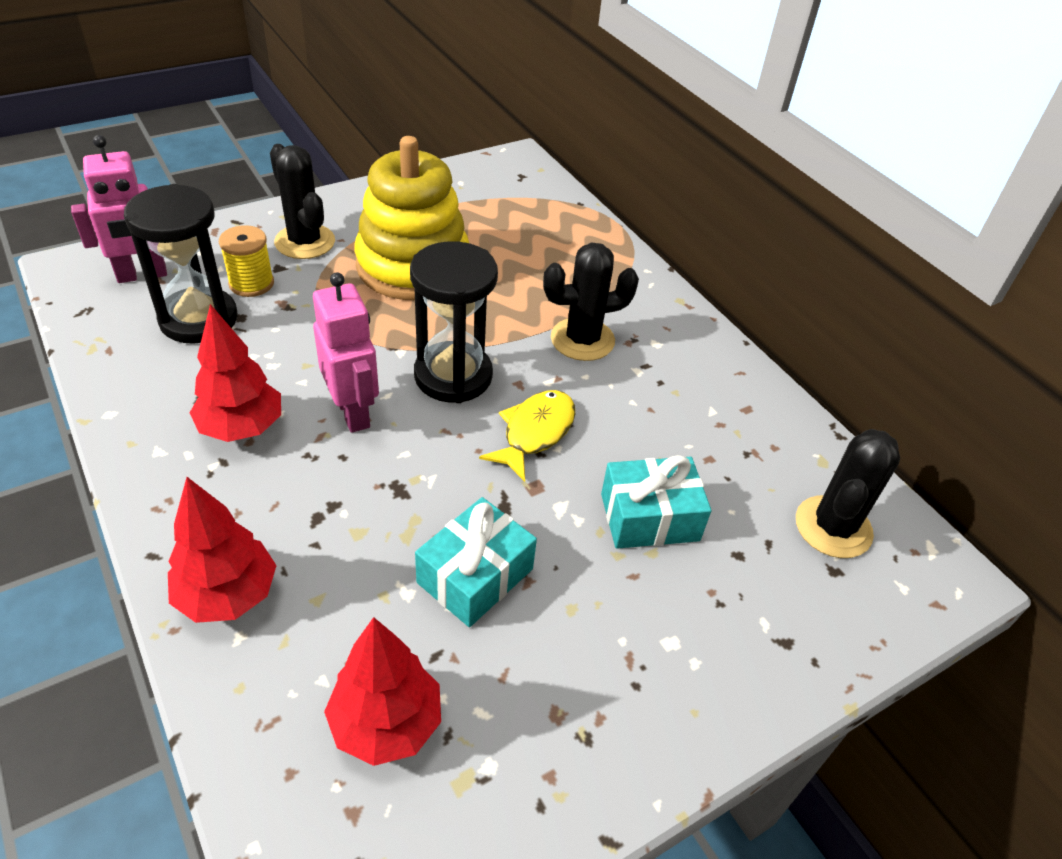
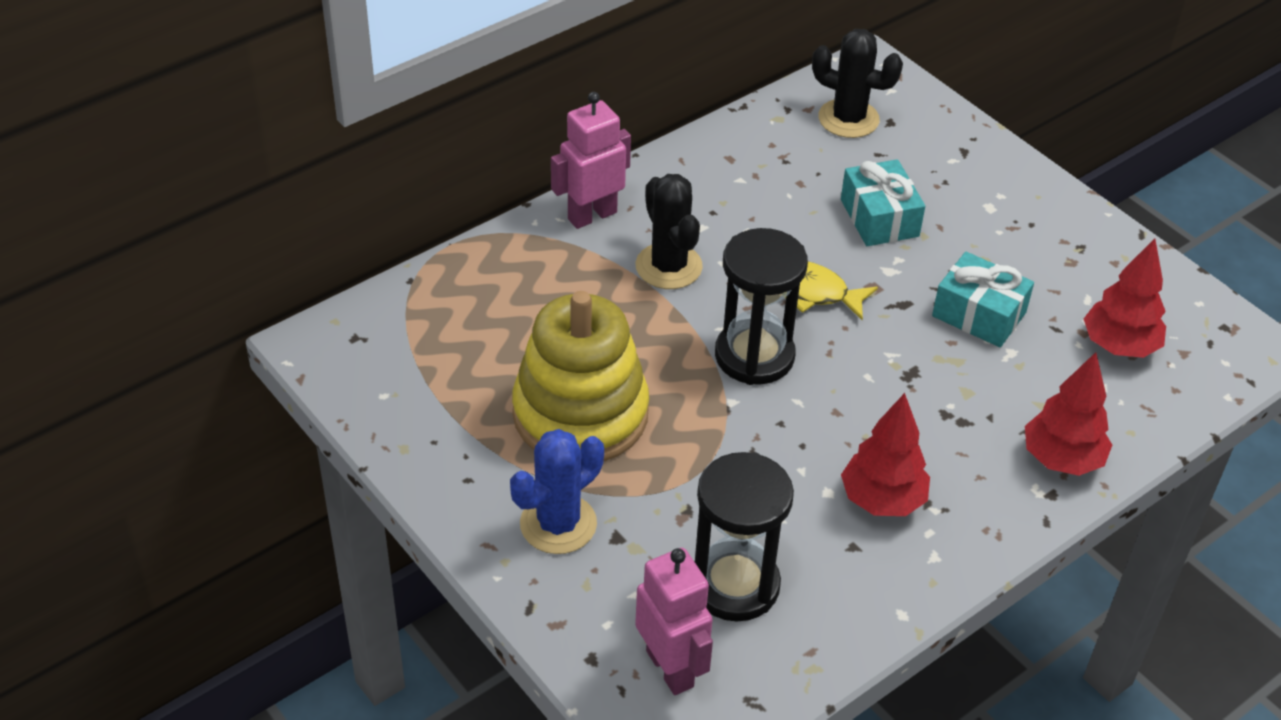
camera: 95 degrees left, 0 degrees up
yellow spool [219,225,274,297] -> none
black cactus [270,144,335,259] -> blue cactus [510,429,604,554]
pink robot [313,272,379,433] -> pink robot moved to [551,92,631,229]

